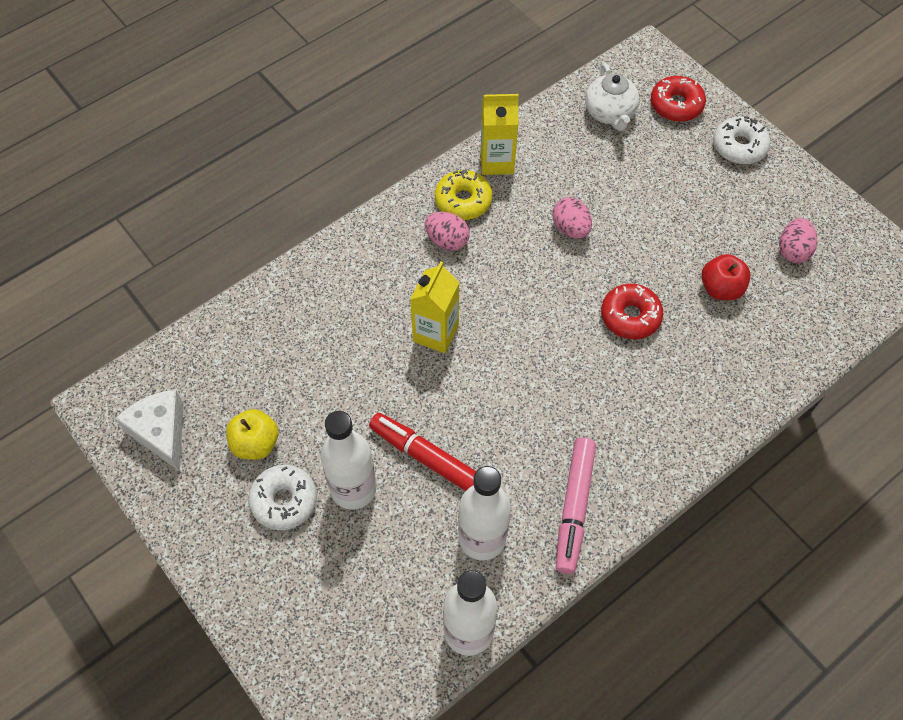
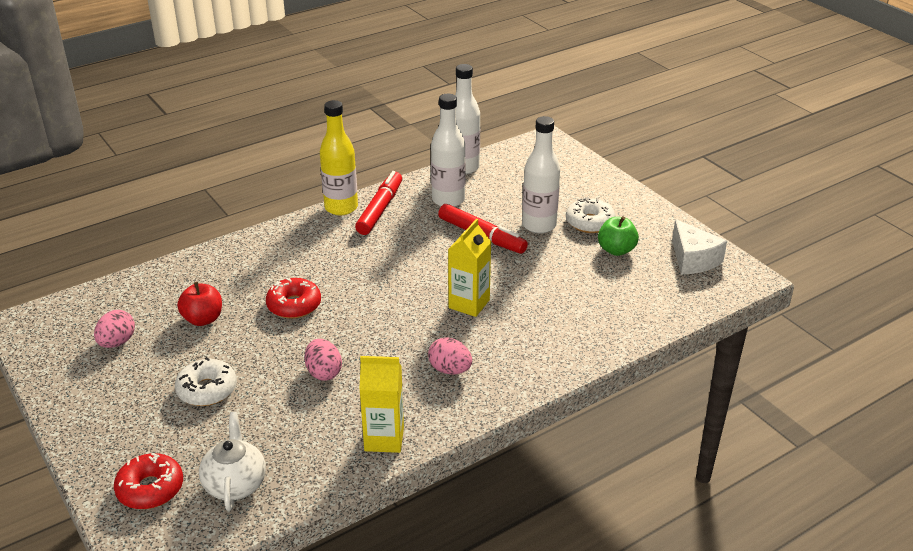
camera: 175 degrees left, 25 degrees down
yellow apple [226,409,279,460] -> green apple [598,216,639,256]
yellow donut [435,169,492,220] -> none
pink marker [556,438,596,574] -> red marker [355,171,402,235]
white donut [713,116,770,164] -> white donut moved to [175,357,237,406]
none -> yellow bottle [320,100,358,215]

